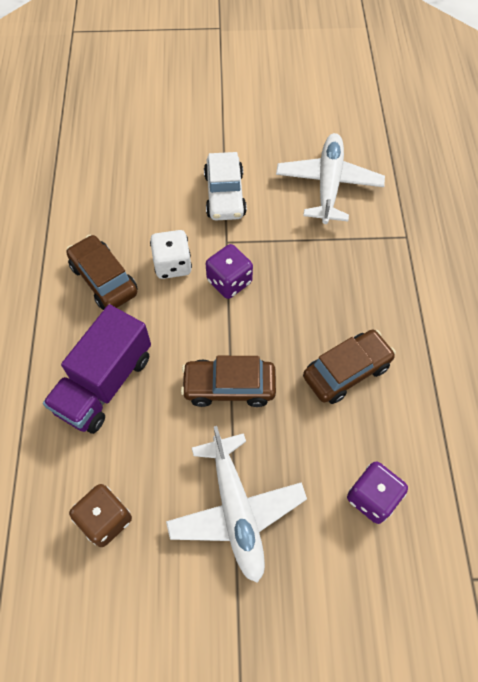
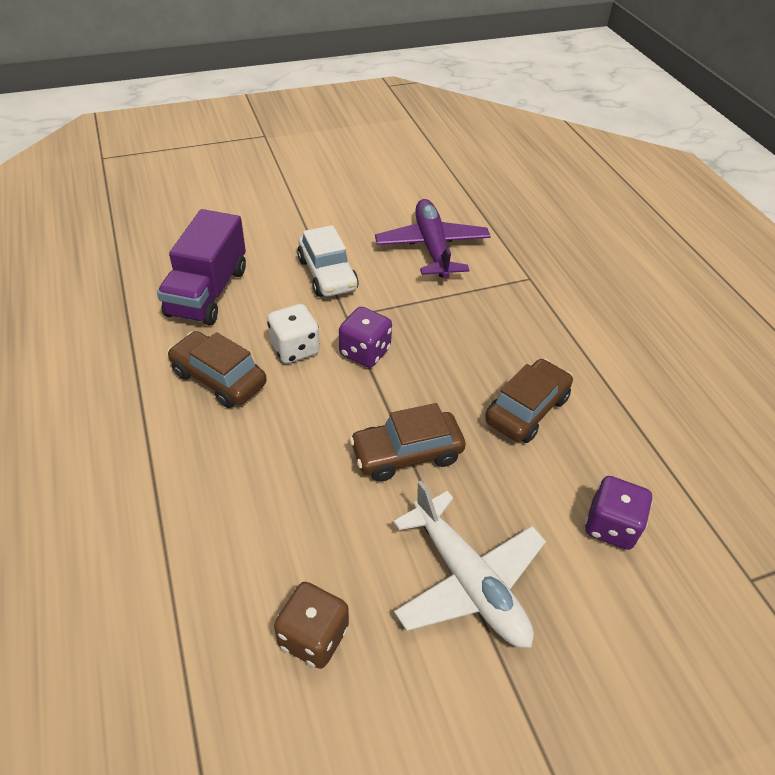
camera: 20 degrees left, 15 degrees down
purple truck [43,304,151,434] -> purple truck moved to [157,209,246,325]
white plane [276,133,385,224] -> purple plane [375,199,491,279]

